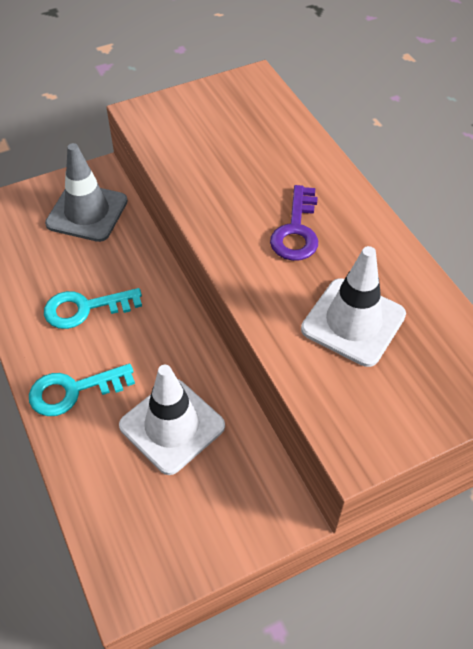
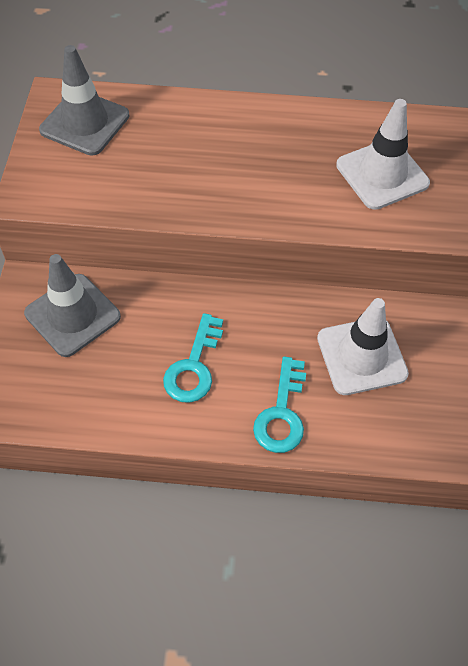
camera: 60 degrees left, 5 degrees up
purple key [270,185,318,261] -> none
none -> grey traffic cone [39,45,130,156]

